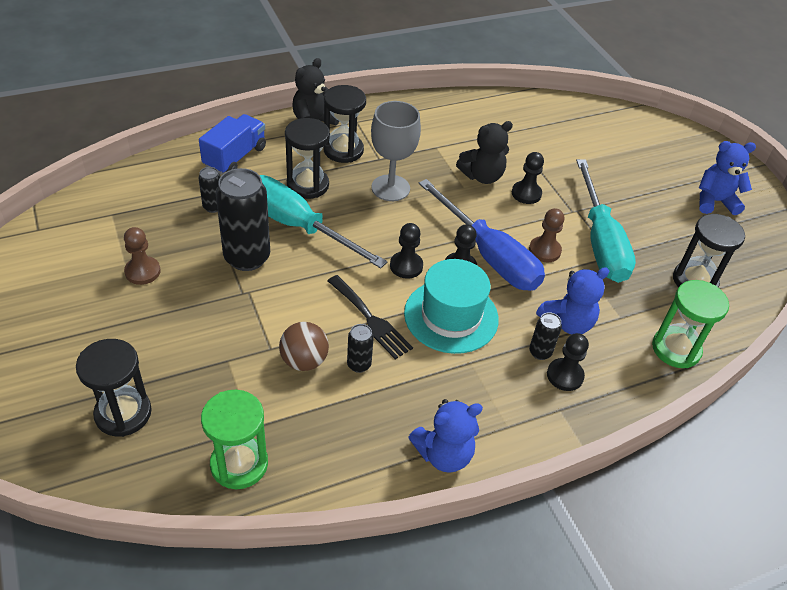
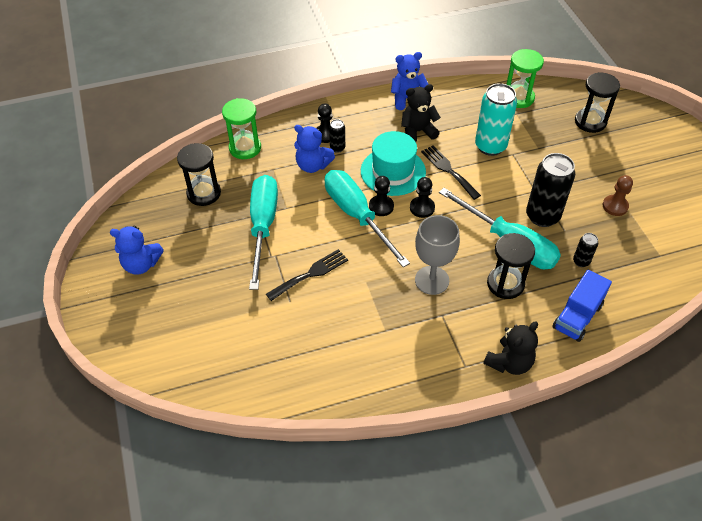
camera: 170 degrees left, 5 degrees up
brown ball [279,322,329,371] -> turquoise can [475,83,517,156]
black hourglass [324,85,366,163] -> none
black can [347,324,374,373] -> none
blue screwdriver [419,179,545,291] -> turquoise screwdriver [325,170,410,267]
black teddy bear [456,121,513,184] -> black teddy bear moved to [401,84,441,142]
black pawn [512,152,544,204] -> black fork [266,249,348,301]
brown pawn [529,208,565,262] -> none
blue teddy bear [536,267,609,335] -> blue teddy bear turned 135 degrees counterclockwise [294,125,335,173]

